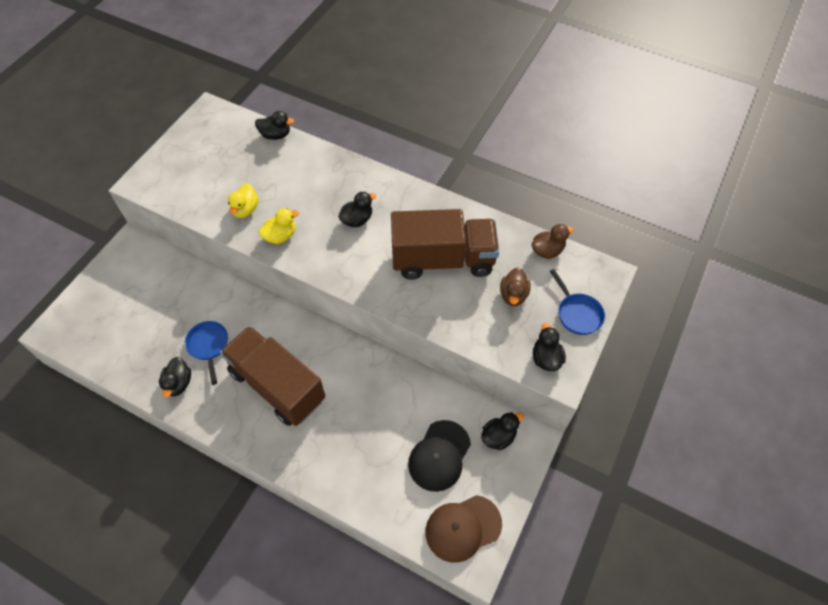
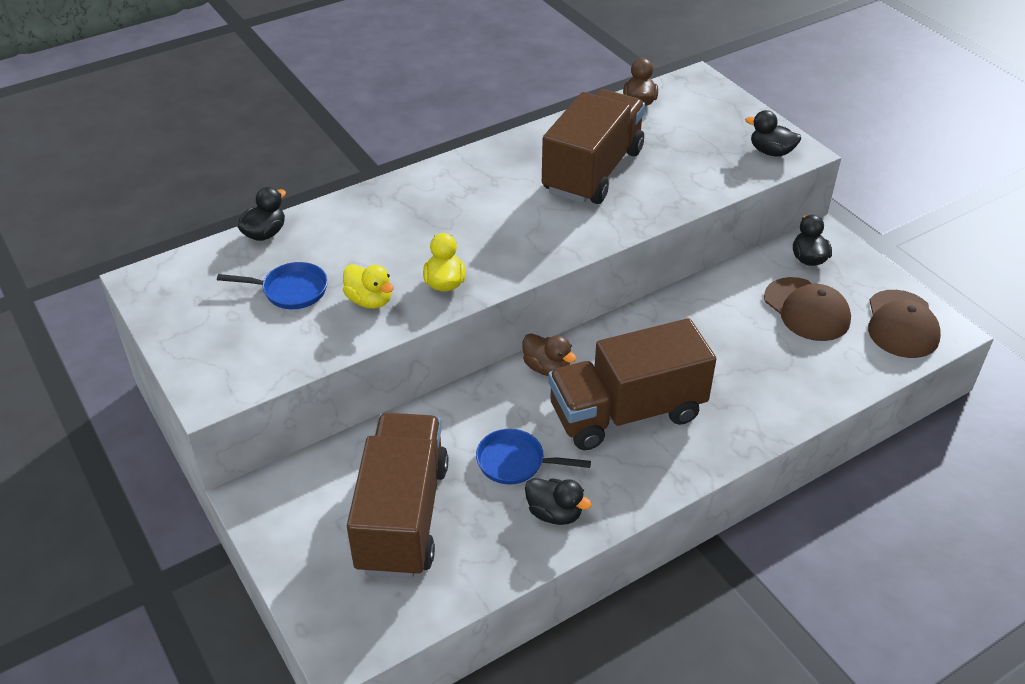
camera: 60 degrees left, 15 degrees down
black duck [338,191,376,227] -> none
black cap [408,420,471,492] -> brown cap [764,277,851,341]
brown duck [500,268,531,306] -> brown duck moved to [522,333,577,376]
blue pan [550,269,605,335] -> blue pan moved to [217,262,328,309]
none -> brown truck [347,413,448,578]

